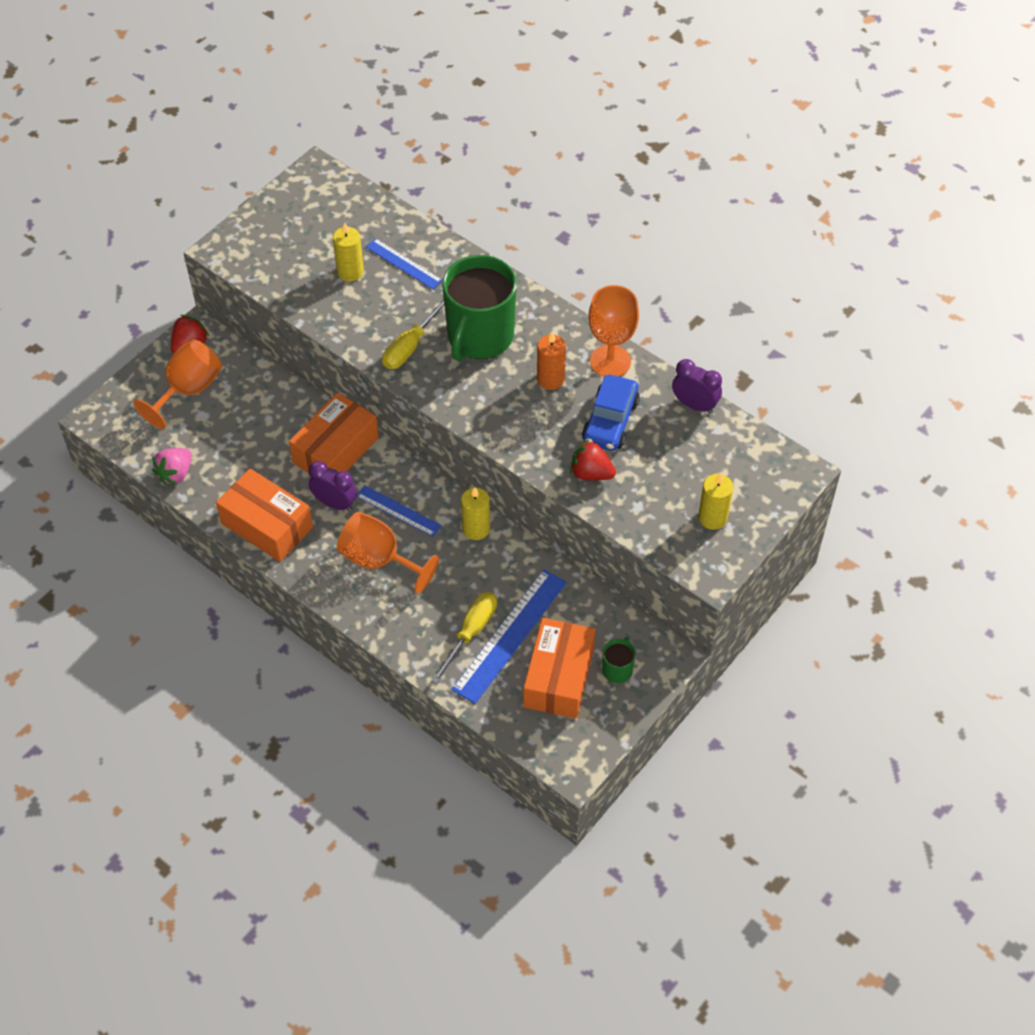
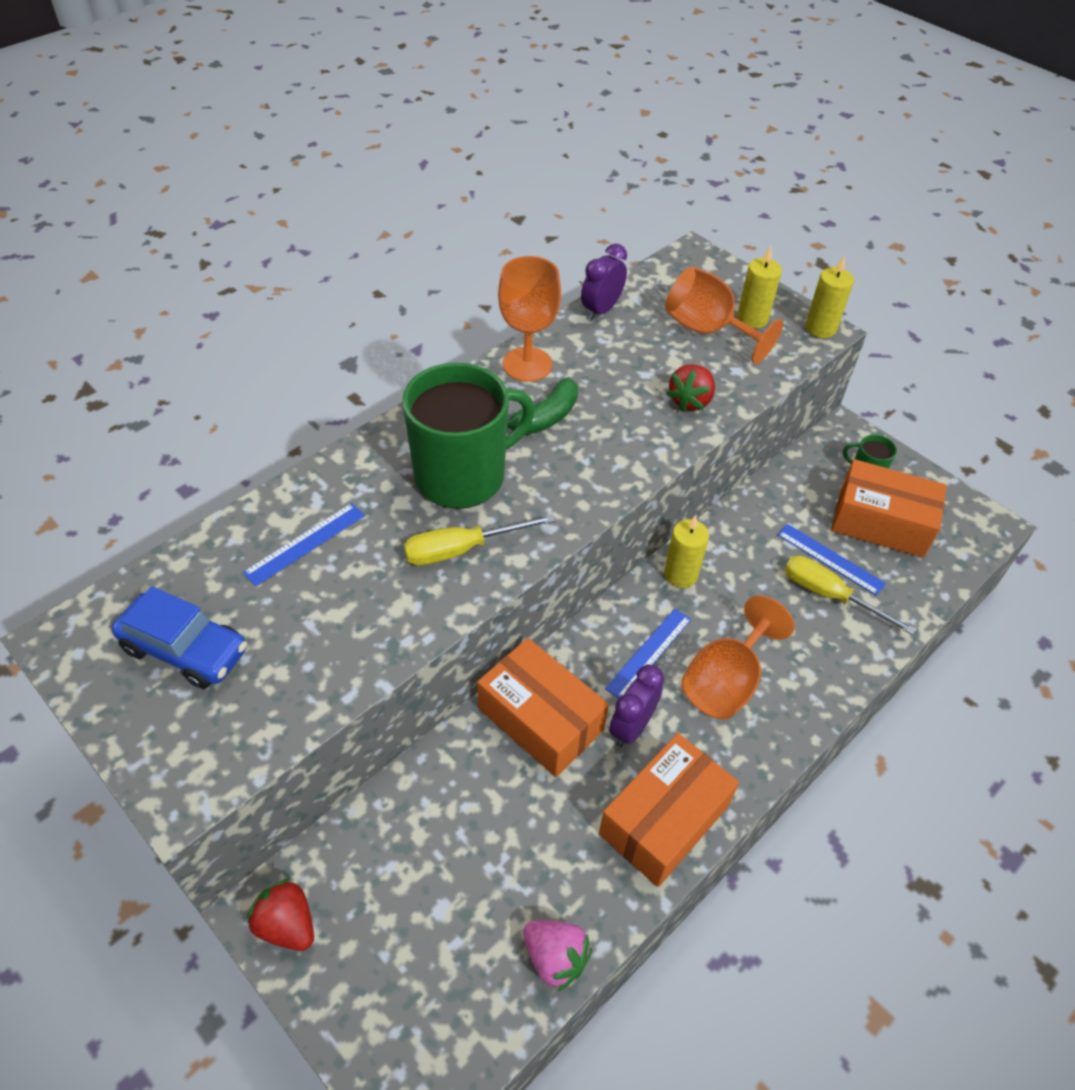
camera: 85 degrees left, 5 degrees down
orange goblet [134,339,222,429] -> orange goblet moved to [665,266,783,364]
yellow candle [333,222,364,281] -> yellow candle moved to [805,255,854,338]
yellow screwdriver [382,298,444,369] -> yellow screwdriver turned 120 degrees clockwise [404,514,555,566]
green mug [442,255,517,361] -> green mug turned 60 degrees counterclockwise [402,363,535,509]
blue ruler [452,569,567,704] -> blue ruler [777,524,886,596], size x0.59
orange candle [537,332,566,390] -> green banana [507,378,578,435]
blue car [582,375,640,451] -> blue car moved to [111,586,247,689]

